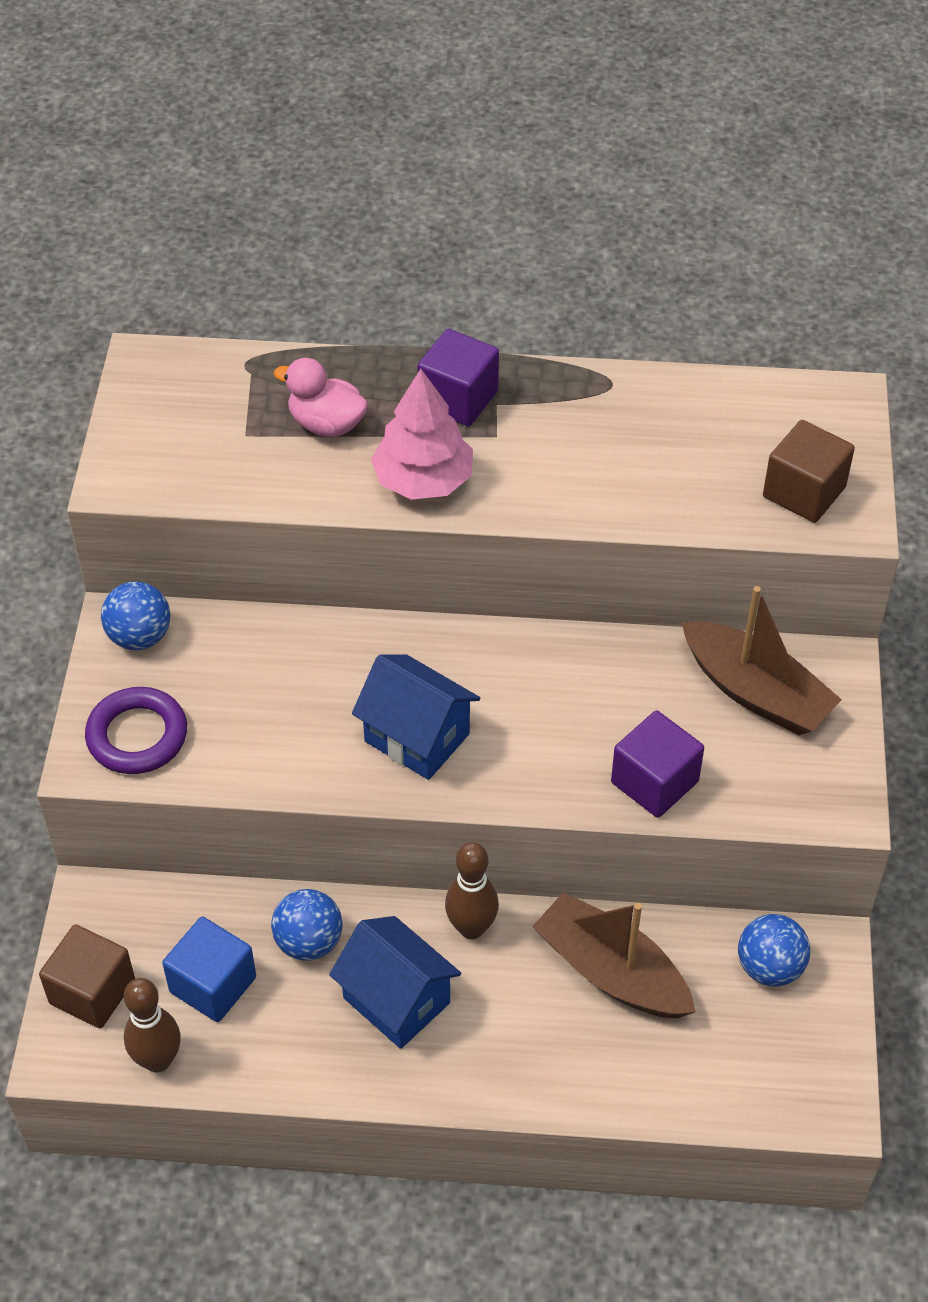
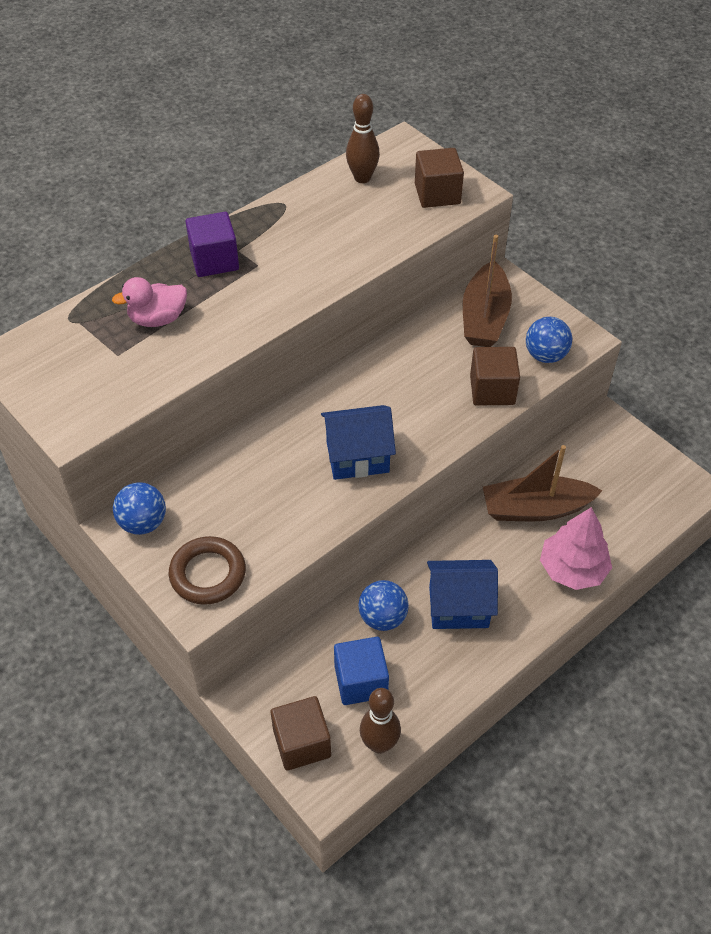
camera: 45 degrees left, 0 degrees up
purple ring [85,687,187,774] -> brown ring [169,536,246,605]
pink tree [371,369,473,500] -> pink tree moved to [540,507,612,590]
brown bowling pin [445,842,499,939] -> brown bowling pin moved to [346,94,380,183]
purple cube [611,711,704,818] -> brown cube [470,347,520,406]
brown boat [682,586,842,735] -> brown boat turned 105 degrees clockwise [463,235,512,347]
blue ball [738,914,810,986] -> blue ball moved to [526,317,572,363]

